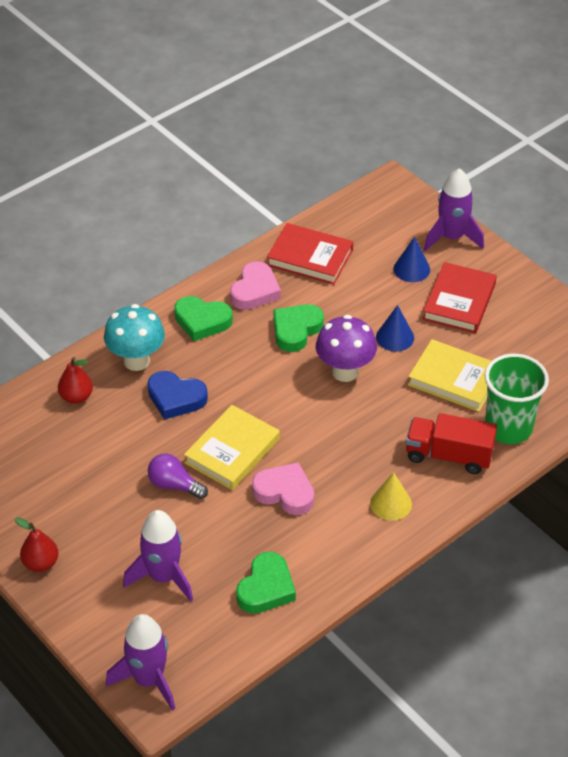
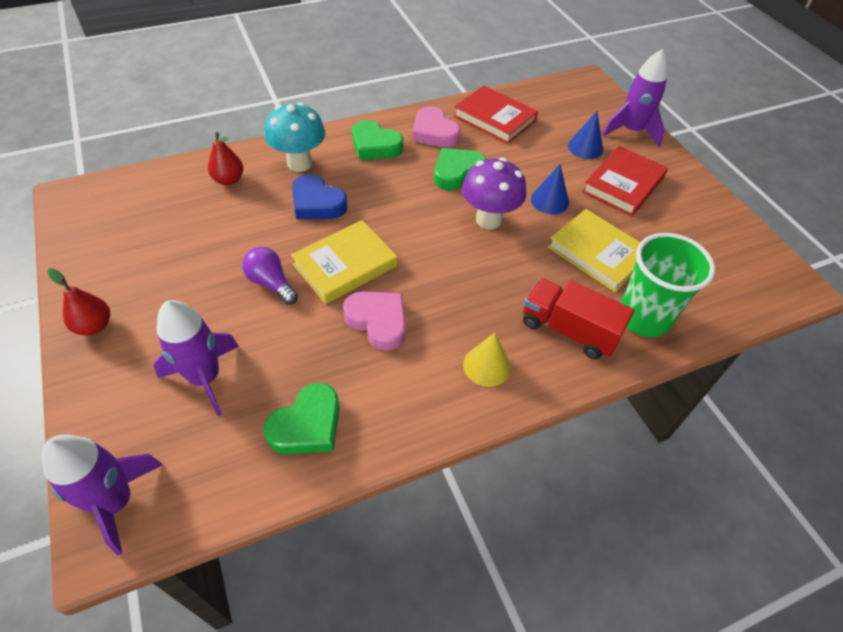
camera: 15 degrees right, 5 degrees up
pink heart [230,261,281,310] -> pink heart turned 105 degrees clockwise [413,106,460,147]

